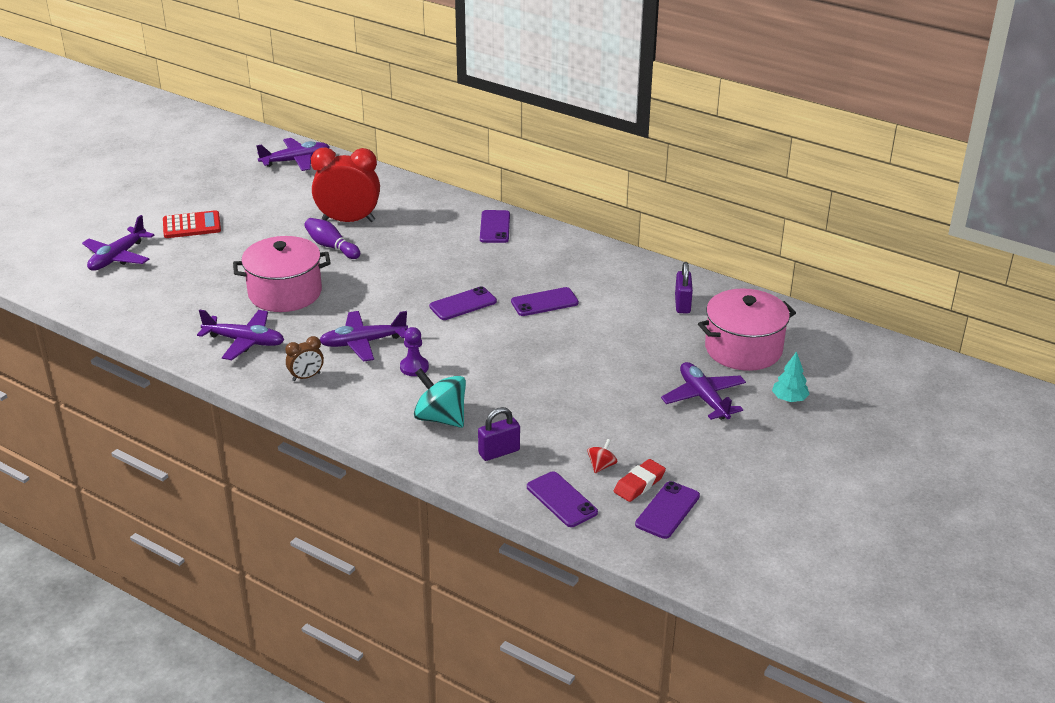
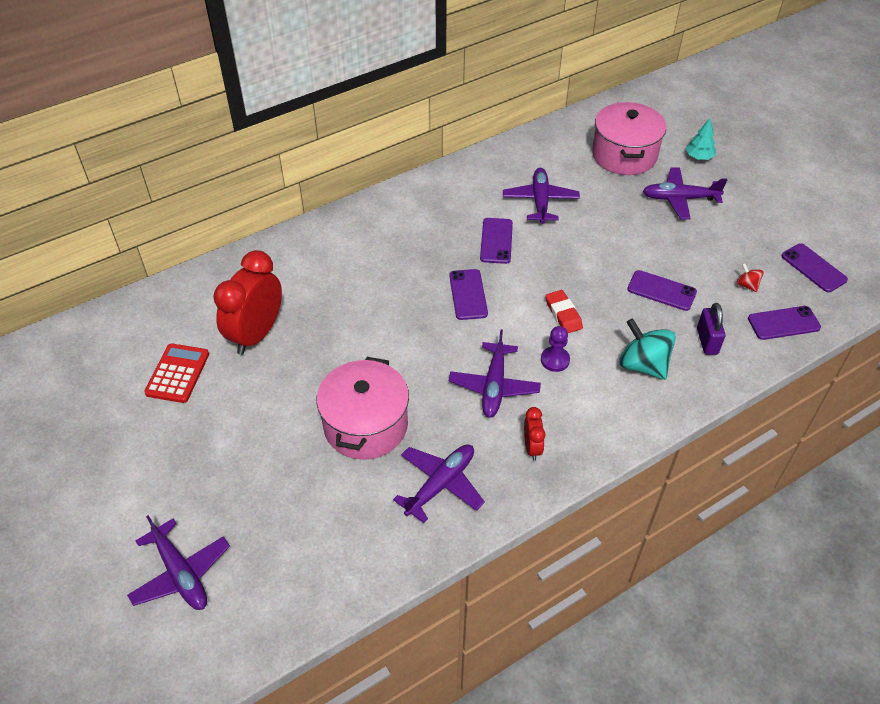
camera: 65 degrees left, 15 degrees up
red calculator [163,210,221,238] -> red calculator moved to [144,343,209,403]
purple plane [256,138,330,171] -> purple plane moved to [503,168,580,224]
brown clock [285,336,324,381] -> red clock [524,407,546,461]
purple bowling pin [304,218,360,259] -> none
turquoise spinning top [414,368,466,428] -> turquoise spinning top turned 75 degrees clockwise [619,318,676,380]
purple phone [480,210,510,243] -> purple phone moved to [627,270,697,311]
red eraser [614,459,666,502] -> red eraser moved to [545,290,583,333]
purple padlock [675,262,693,314] -> none

